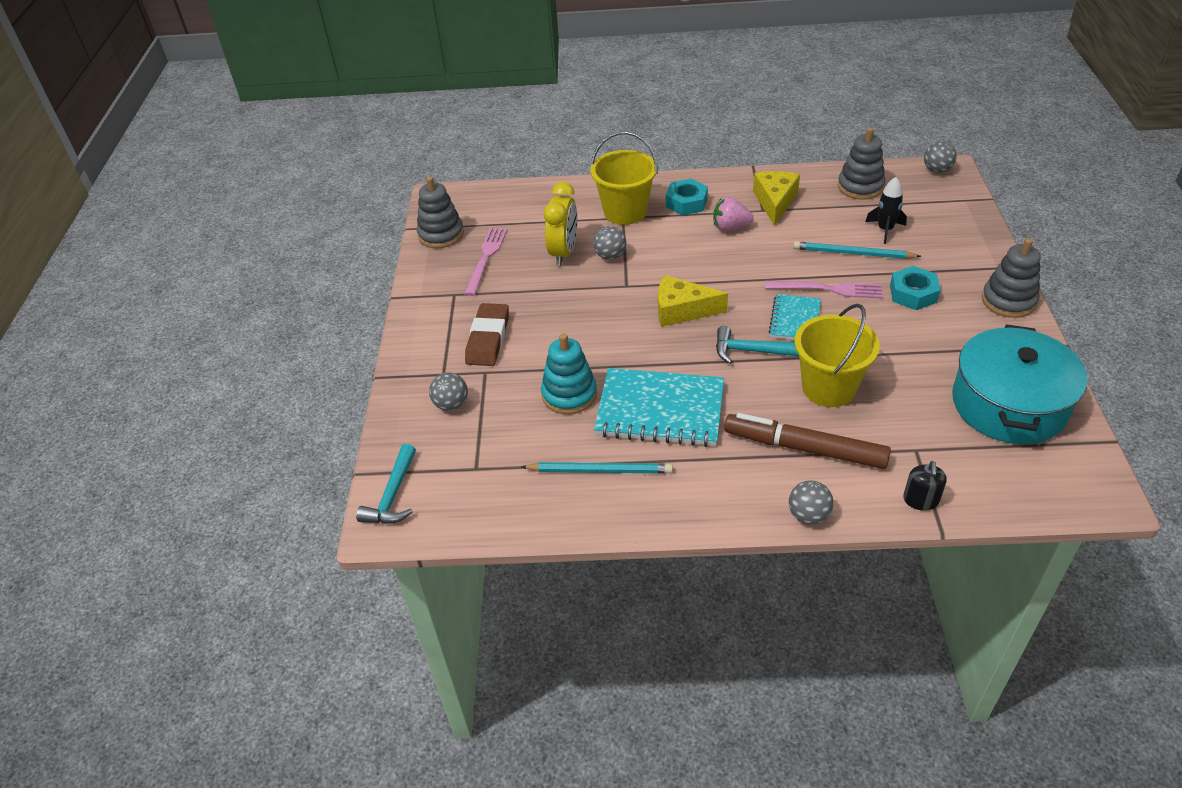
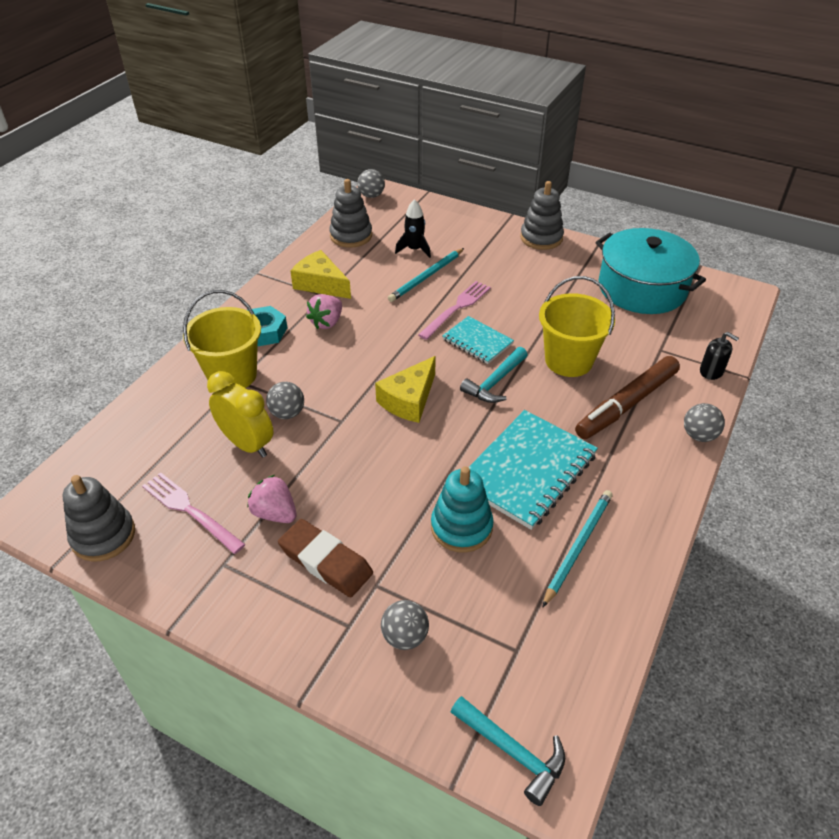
camera: 65 degrees left, 0 degrees up
turquoise nut [890,266,940,310] -> none
none -> pink strawberry [247,475,297,523]

